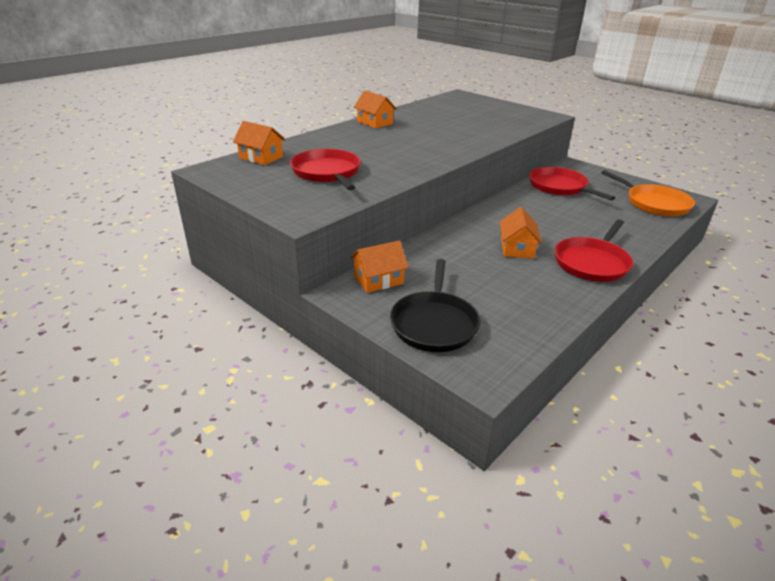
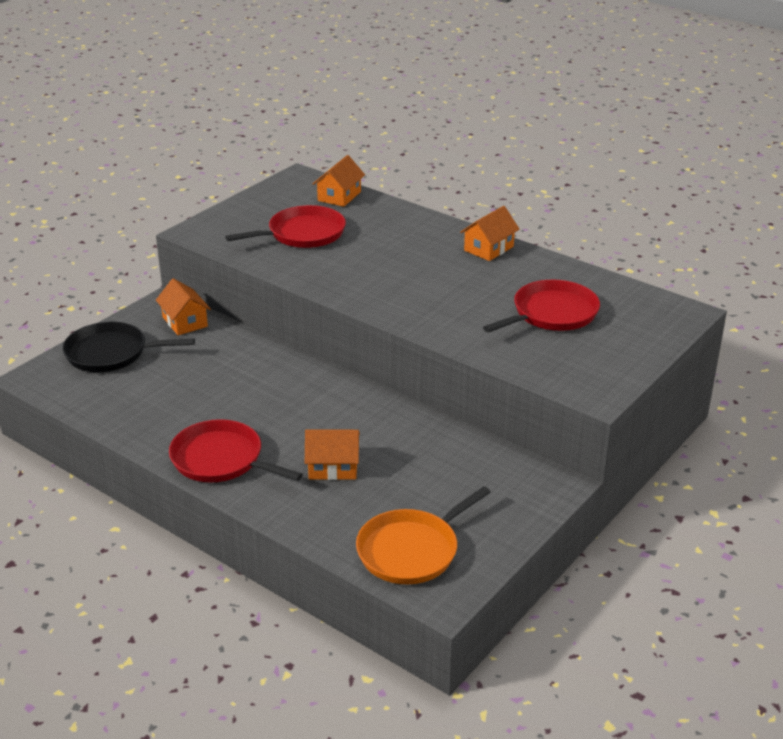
camera: 85 degrees right, 0 degrees up
orange house [500,207,542,259] -> orange house moved to [305,430,360,480]
red pan [529,167,615,201] -> red pan moved to [483,280,600,332]

